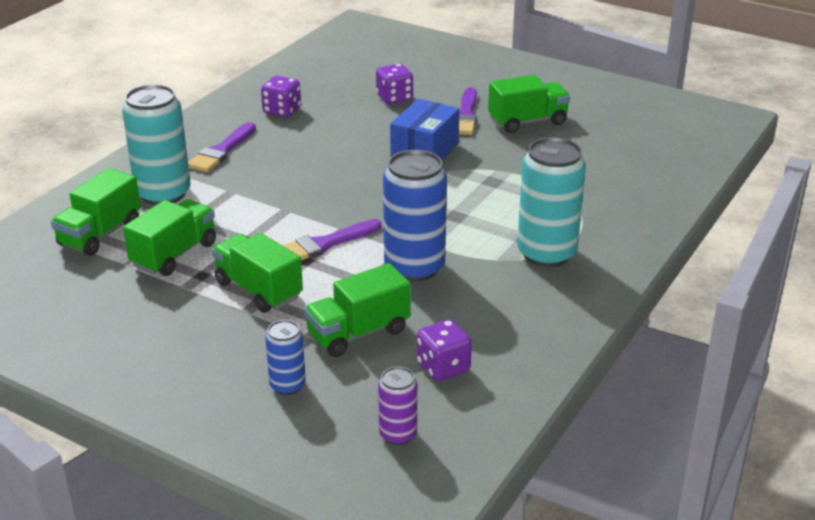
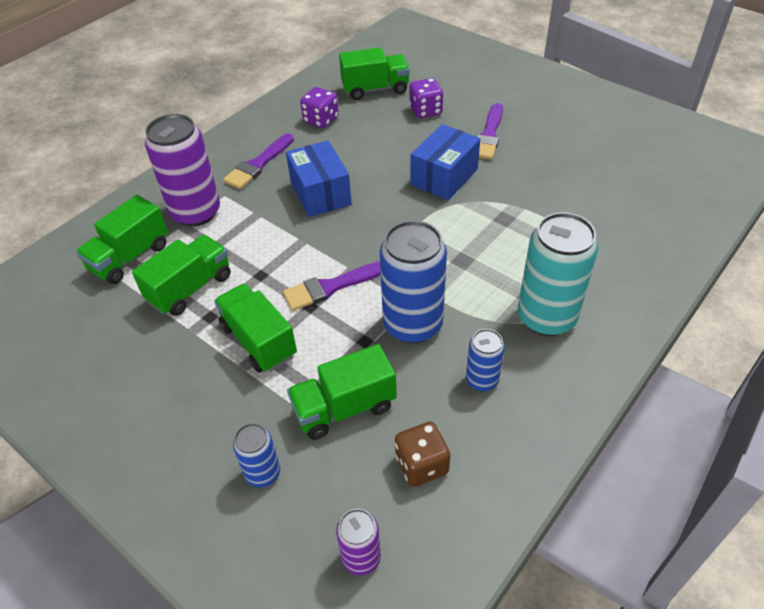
camera: 10 degrees right, 15 degrees up
turquoise can [122,84,191,205] -> purple can [145,114,220,227]
purple dice [417,319,472,381] -> brown dice [395,422,450,487]
green truck [488,75,570,133] -> green truck moved to [339,47,410,100]
none -> blue box [286,140,352,217]
none -> blue can [466,329,505,391]

